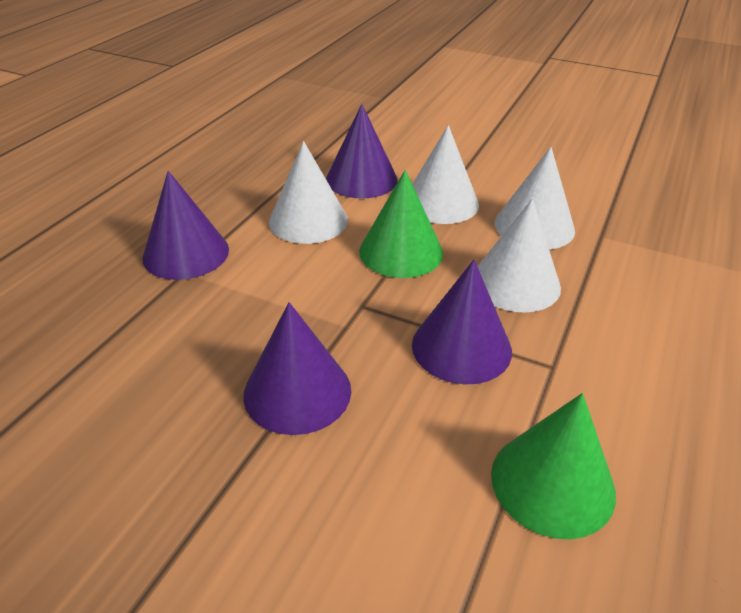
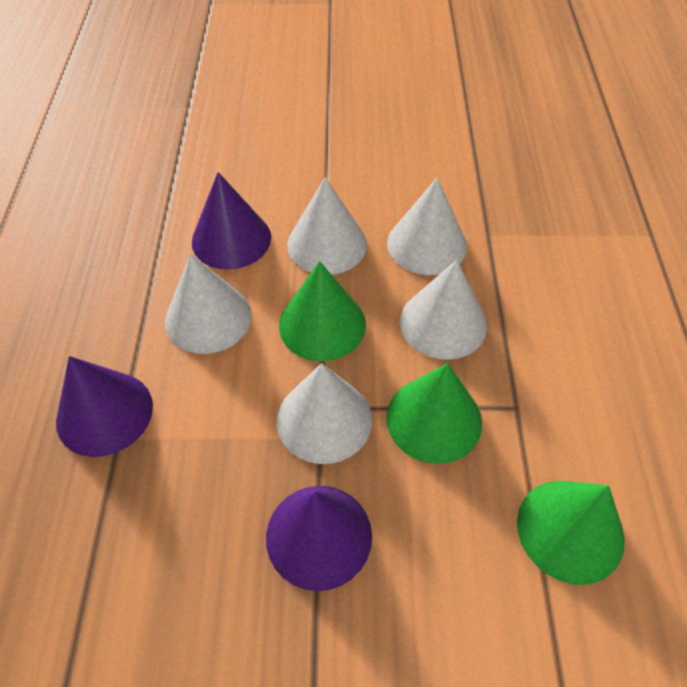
camera: 25 degrees left, 15 degrees up
purple cone [412,260,512,384] -> green cone [386,363,482,464]
none -> white cone [277,363,372,464]

